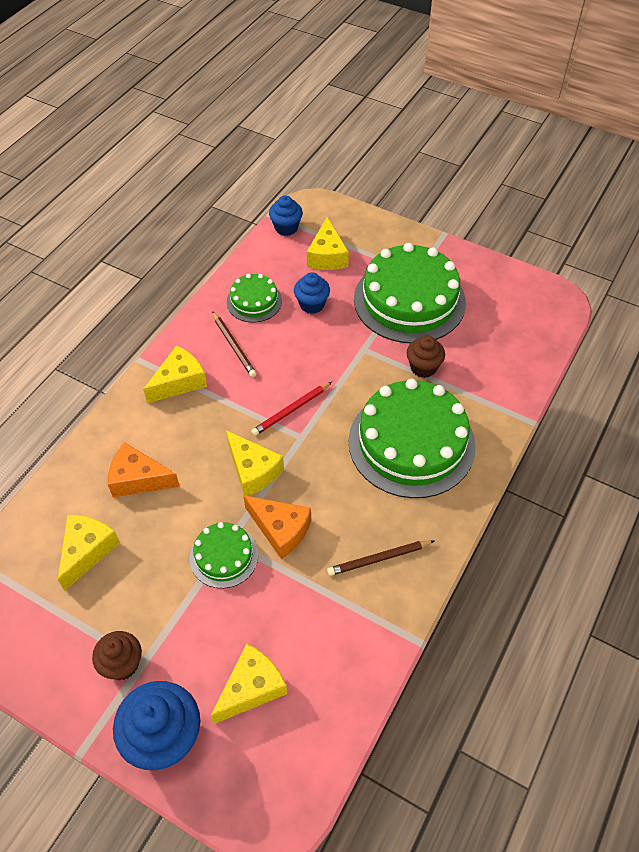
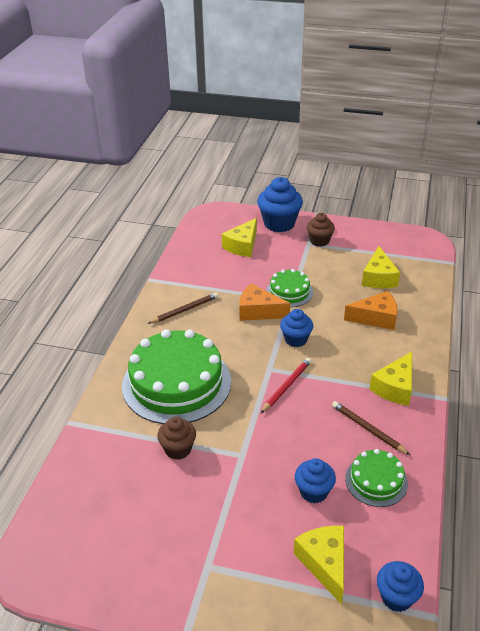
camera: 165 degrees right, 15 degrees down
yellow cheese [226,430,284,496] -> blue cupcake [280,309,313,347]
green cake [354,243,466,343] -> none

